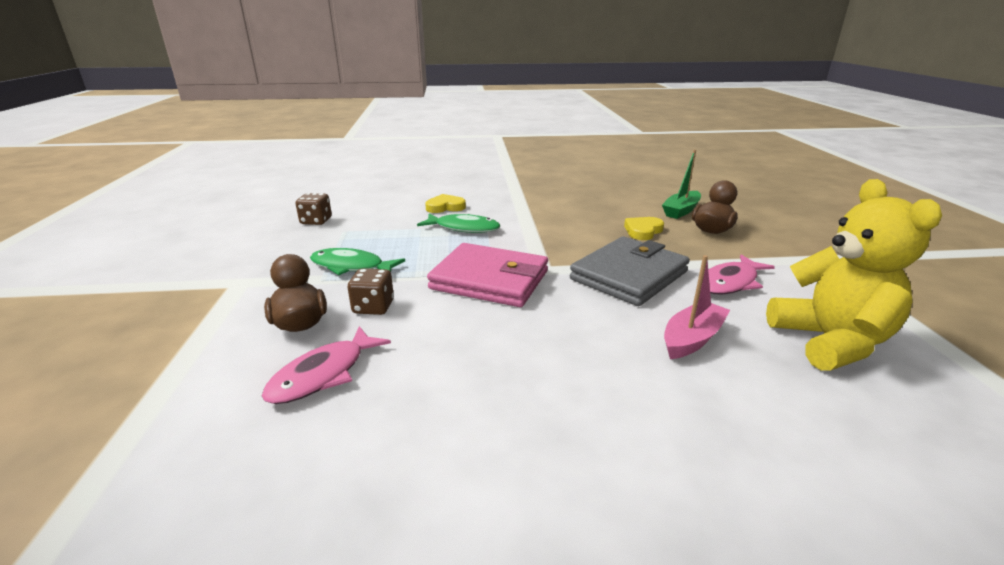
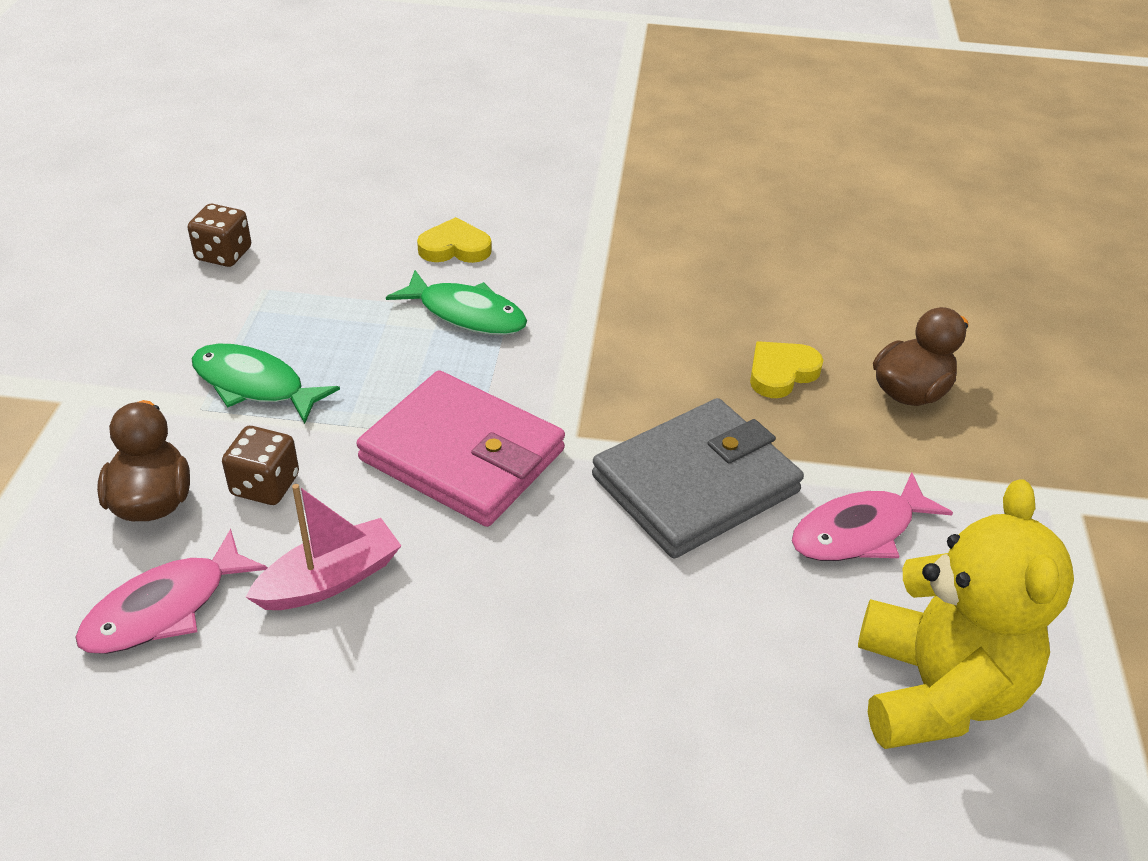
camera: 10 degrees right, 15 degrees up
green boat [662,150,701,219] -> none
pink boat [664,255,730,359] -> pink boat moved to [246,484,401,610]

